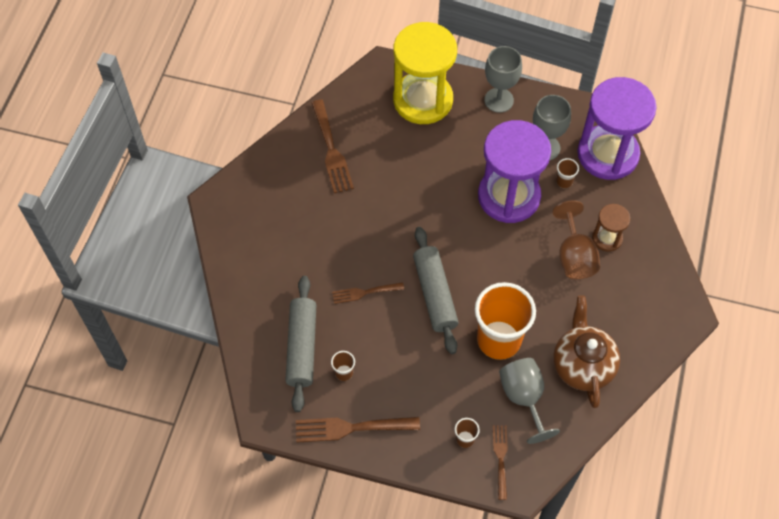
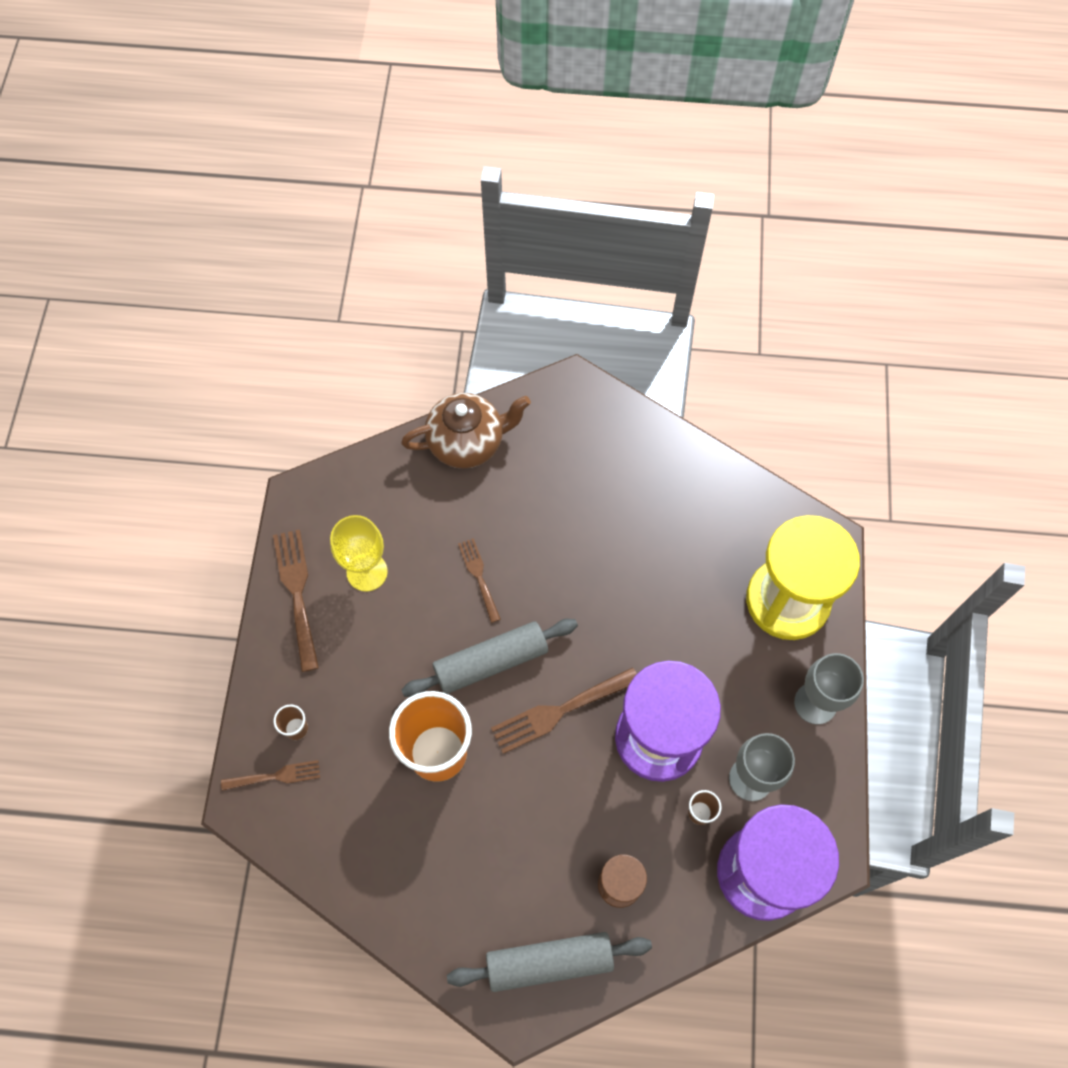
camera: 80 degrees right, 5 degrees up
grey rolling pin [285,276,316,412] -> grey rolling pin moved to [447,932,652,992]
brown fork [311,99,354,193] -> brown fork moved to [491,667,637,754]
brown cup [331,351,355,381] -> yellow goblet [330,515,388,592]
grey goblet [499,358,560,444] -> none
brown goblet [552,201,600,279] -> none
brown teapot [553,295,620,408] -> brown teapot moved to [401,393,531,469]

